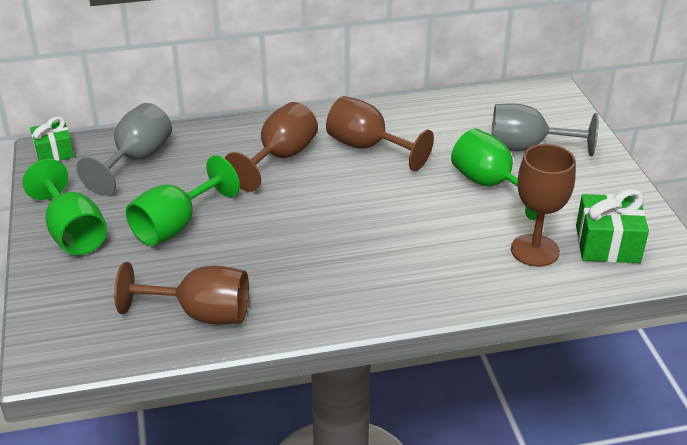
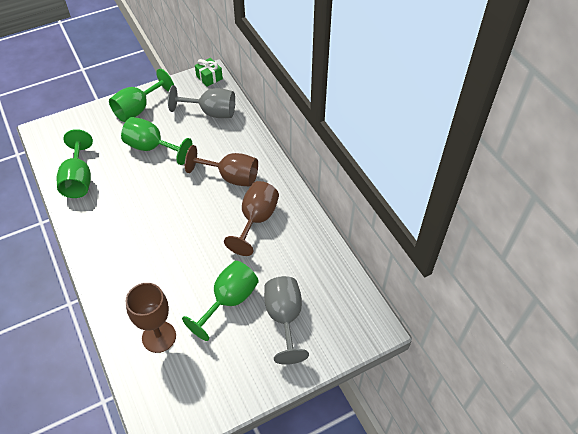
camera: 75 degrees right, 15 degrees up
brown goblet [114,262,249,325] -> green goblet [57,129,93,198]
green gift [576,189,649,263] -> none

